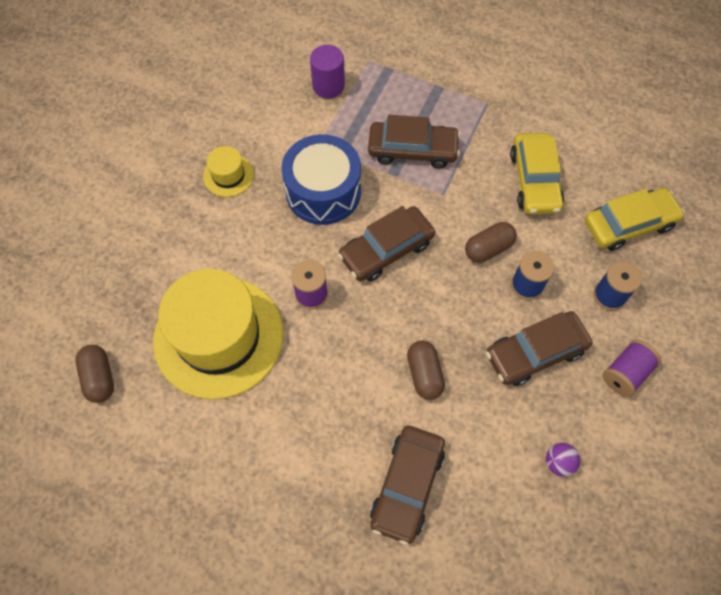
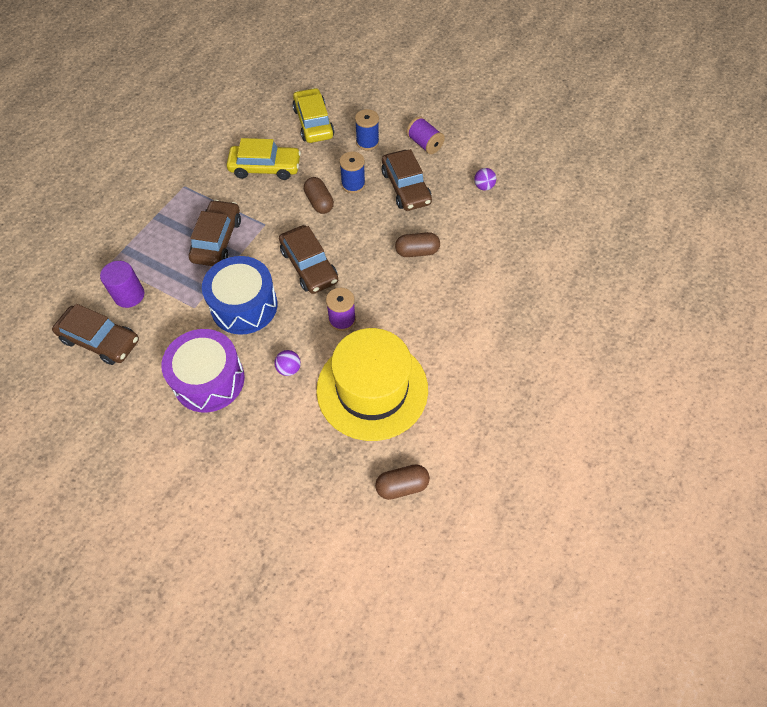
camera: 85 degrees left, 5 degrees down
yellow hat [203,146,254,197] -> purple drum [161,329,245,412]
brown car [370,426,445,545] -> brown car moved to [52,304,139,365]
none -> purple ball [274,350,301,376]

